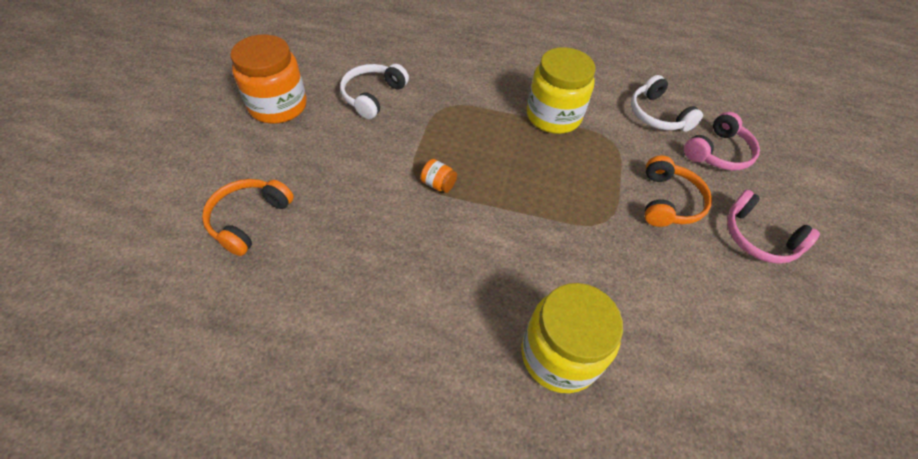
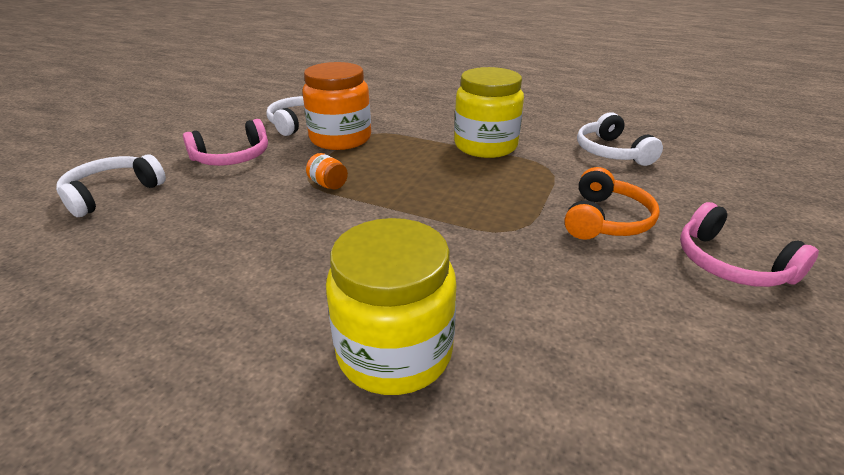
camera: 15 degrees right, 20 degrees down
orange headphones [202,179,294,256] -> white headphones [56,154,166,217]
orange jar [230,35,307,124] -> orange jar moved to [302,62,371,150]
pink headphones [684,112,760,170] -> pink headphones moved to [183,119,268,166]

